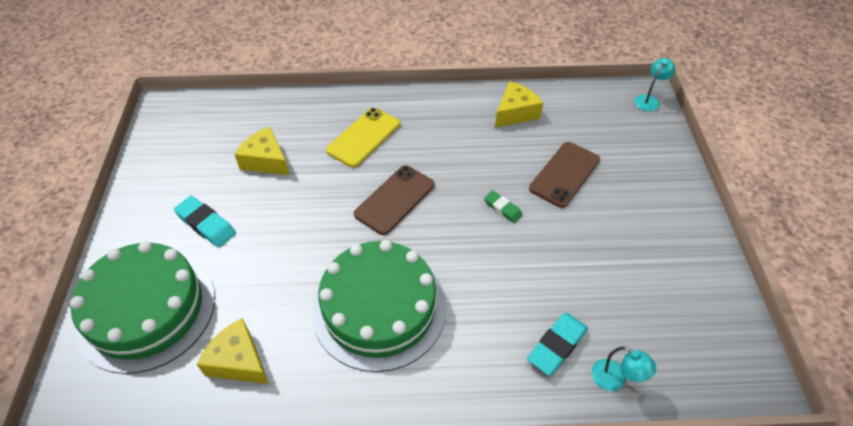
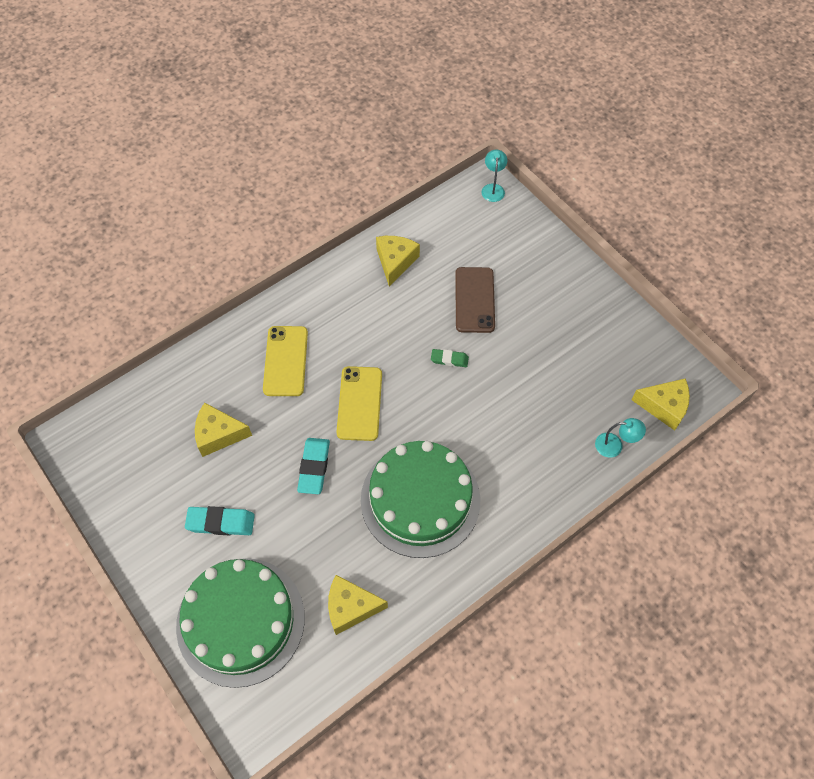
camera: 35 degrees left, 10 degrees up
brown phone [354,165,434,235] -> yellow phone [336,366,382,441]
turquoise eraser [527,313,588,376] -> turquoise eraser moved to [297,438,330,494]
none -> yellow cheese [632,378,690,431]

